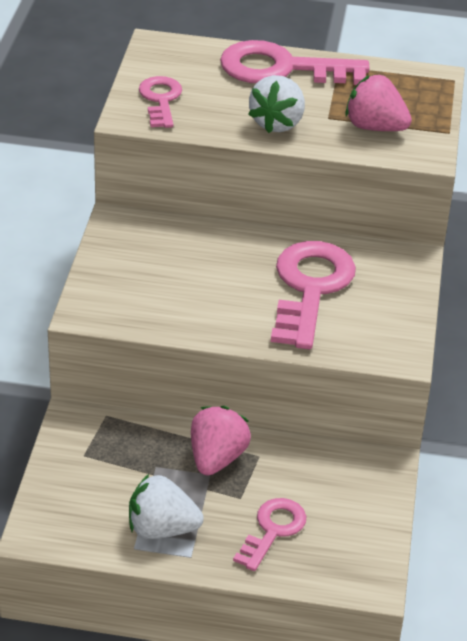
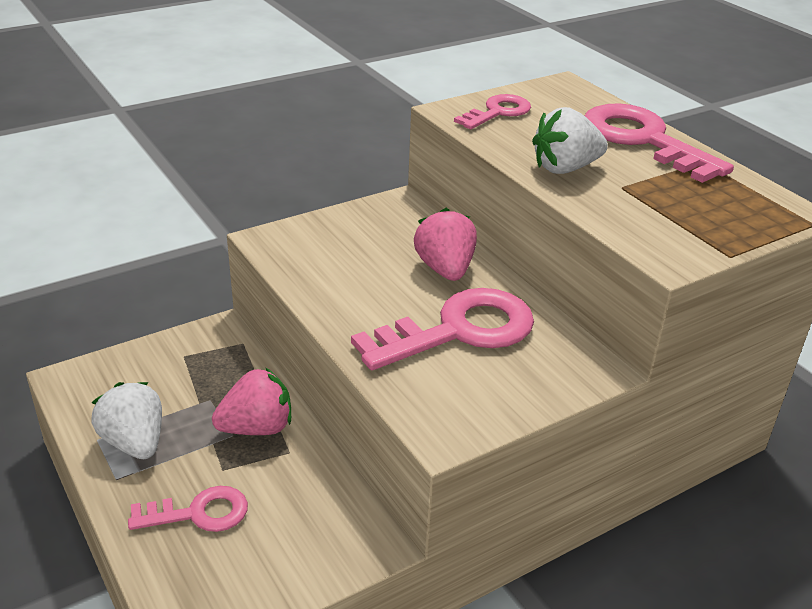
camera: 50 degrees right, 5 degrees down
pink strawberry [345,75,412,131] -> pink strawberry moved to [414,208,477,281]

